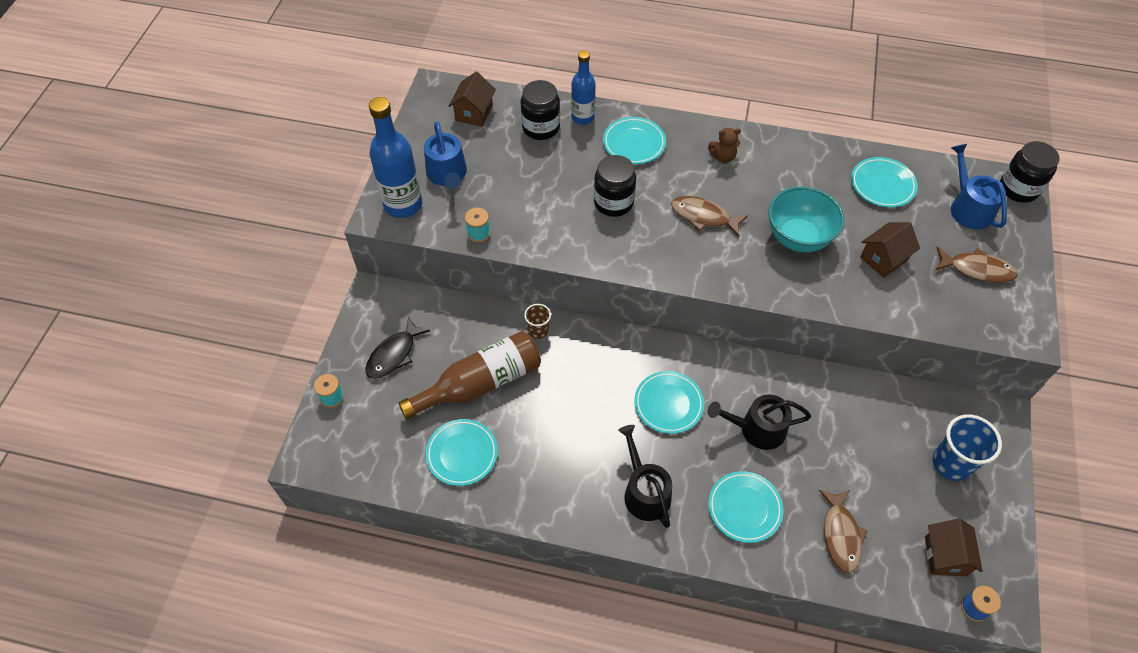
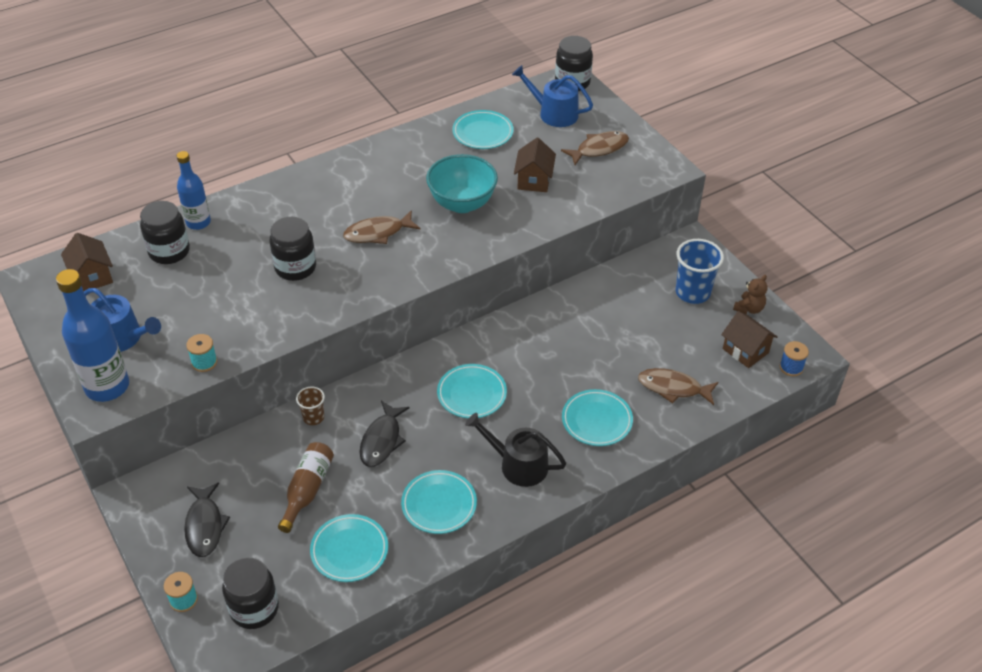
camera: 45 degrees left, 10 degrees down
brown bottle [398,331,541,420] -> brown bottle [278,442,334,533], size x0.63
turquoise plate [603,117,666,164] -> turquoise plate moved to [401,470,477,534]
brown teddy bear [708,128,741,163] -> brown teddy bear moved to [733,275,768,314]
black watering can [708,394,811,450] -> none
brown fish [818,490,868,573] -> brown fish turned 150 degrees clockwise [638,368,718,405]
none -> black jar [222,558,279,629]
none -> black fish [359,401,410,467]

